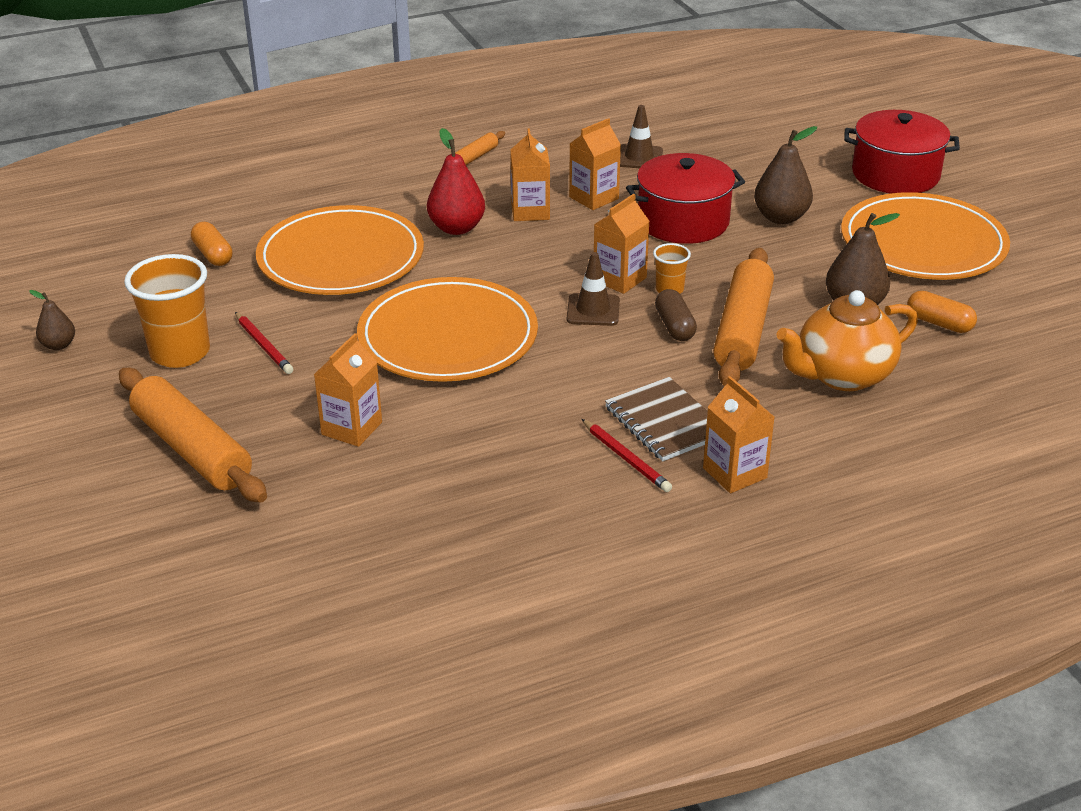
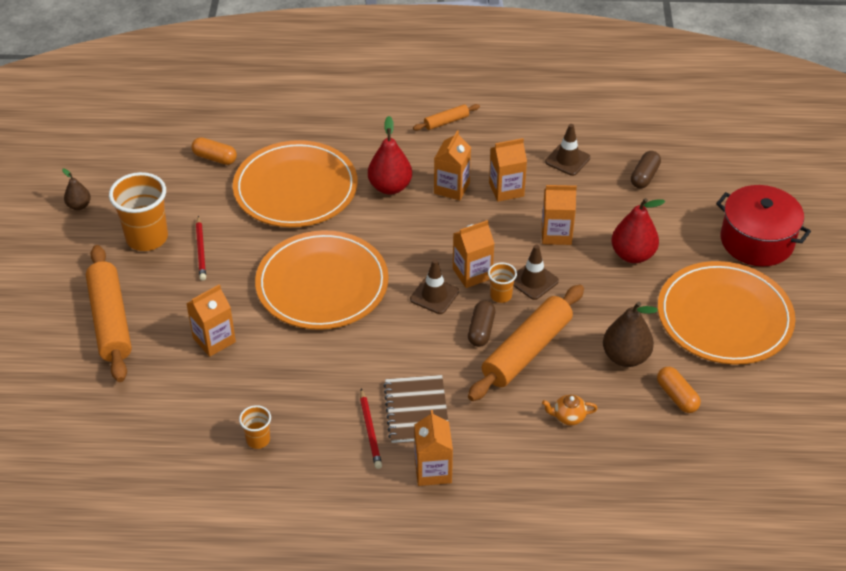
camera: 25 degrees right, 10 degrees up
orange capsule [191,222,233,266] -> orange capsule turned 60 degrees counterclockwise [191,137,237,165]
red pot [626,153,745,244] -> orange carton [542,185,577,245]
brown pear [754,126,817,224] -> red pear [612,198,665,263]
orange teapot [777,290,918,391] -> orange teapot [542,394,598,426], size x0.43
none -> orange cup [239,405,271,449]
none -> brown traffic cone [513,245,559,300]
none -> brown capsule [631,151,661,189]

